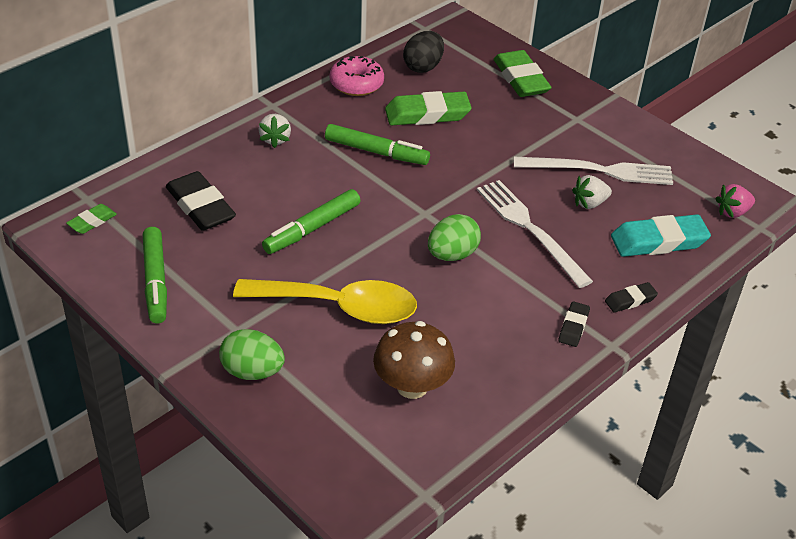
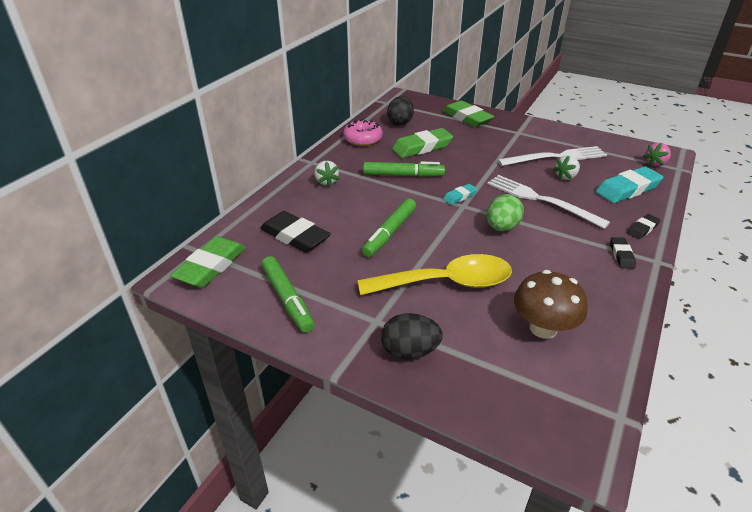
camera: 15 degrees left, 5 degrees down
green eraser [66,204,117,234] -> green eraser [170,236,246,288], size x1.93
green egg [219,329,285,380] -> black egg [381,313,443,360]
none -> turquoise eraser [443,184,477,205]

